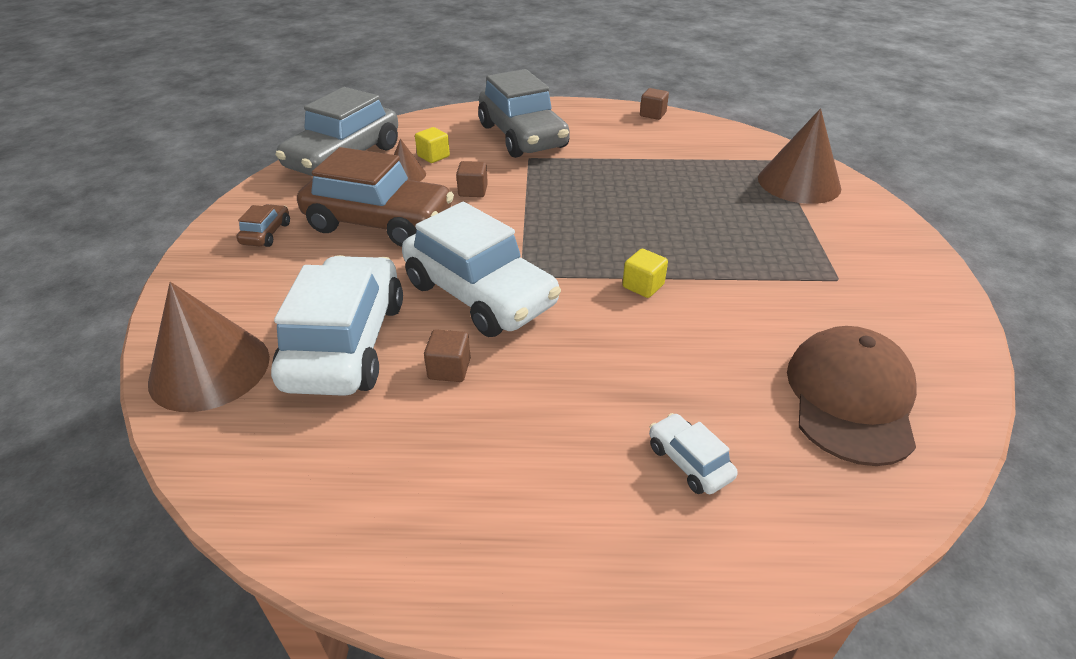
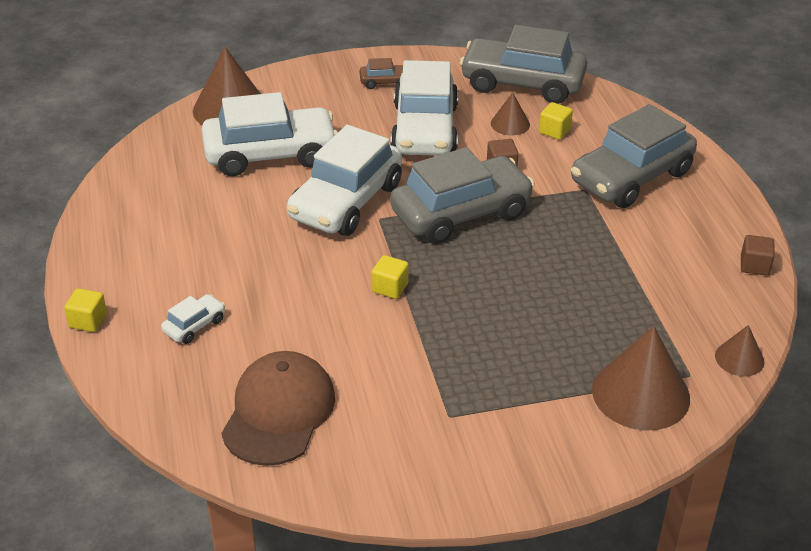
camera: 75 degrees right, 0 degrees up
brown car [297,147,454,247] -> white car [390,60,458,156]
brown cube [424,329,471,382] -> none
brown cap [787,326,917,466] -> brown cap turned 75 degrees counterclockwise [221,351,335,466]
none -> yellow cube [64,288,107,332]
none -> grey car [390,147,535,244]
none -> brown cone [715,325,765,376]

